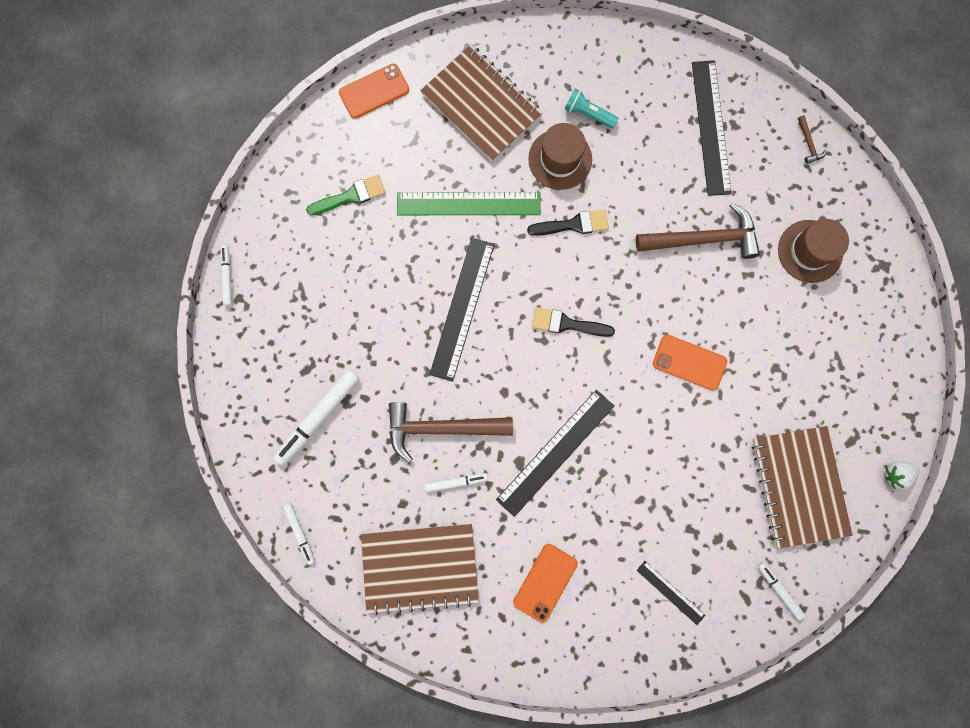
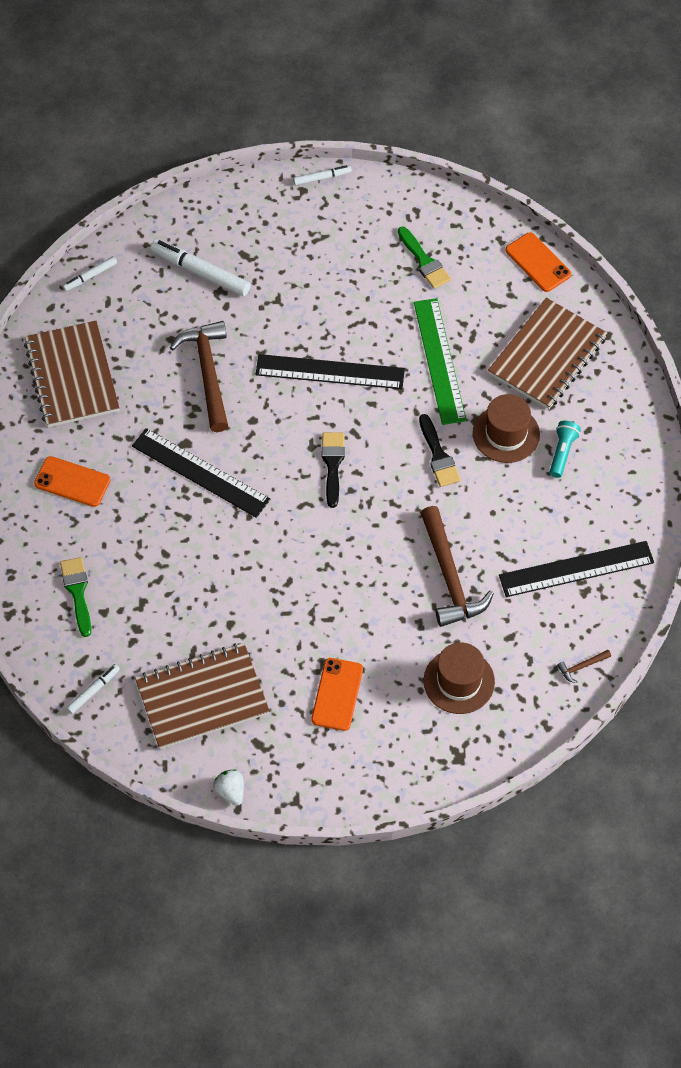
camera: 80 degrees right, 20 degrees down
white marker [424,473,488,492] -> none
black ruler [637,561,705,625] -> green brush [60,557,91,637]
orange phone [653,335,727,391] -> orange phone moved to [312,658,363,731]

